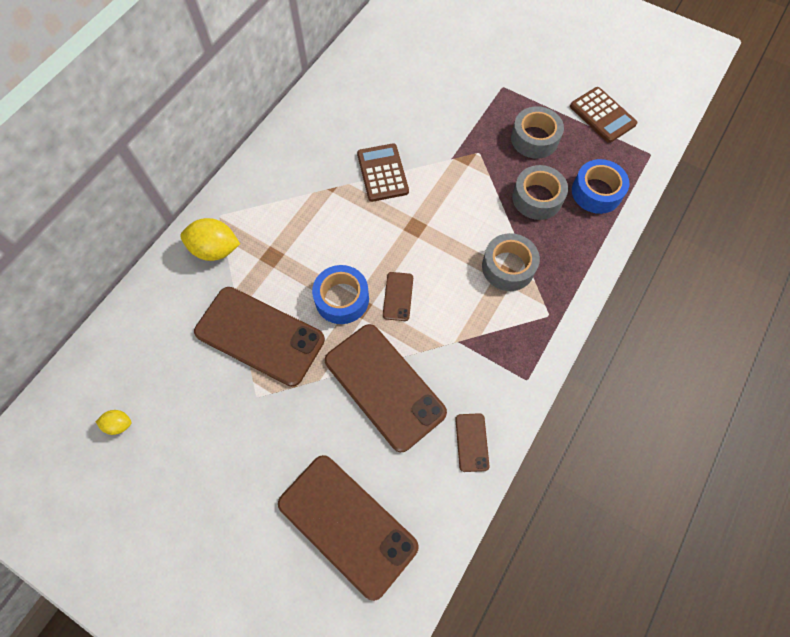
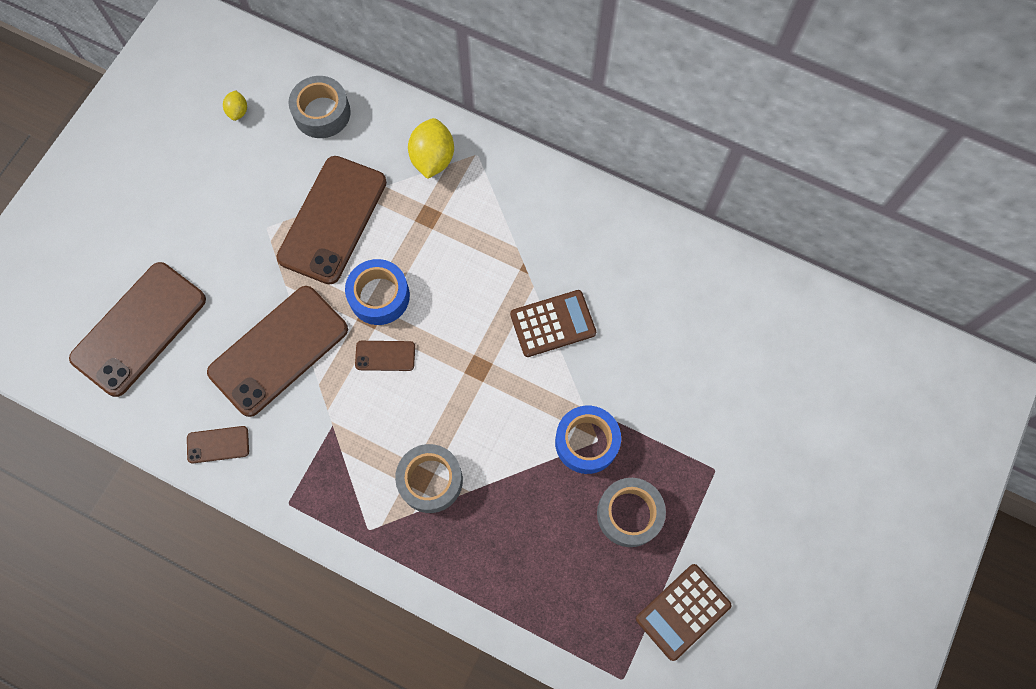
camera: 85 degrees right, 5 degrees up
grey tape [512,165,568,220] -> grey tape moved to [289,76,351,138]
blue tape [572,159,629,214] -> blue tape moved to [555,406,621,474]

